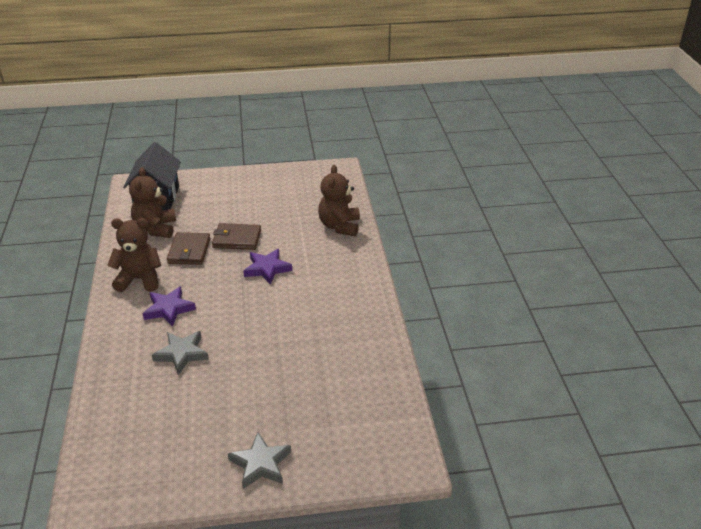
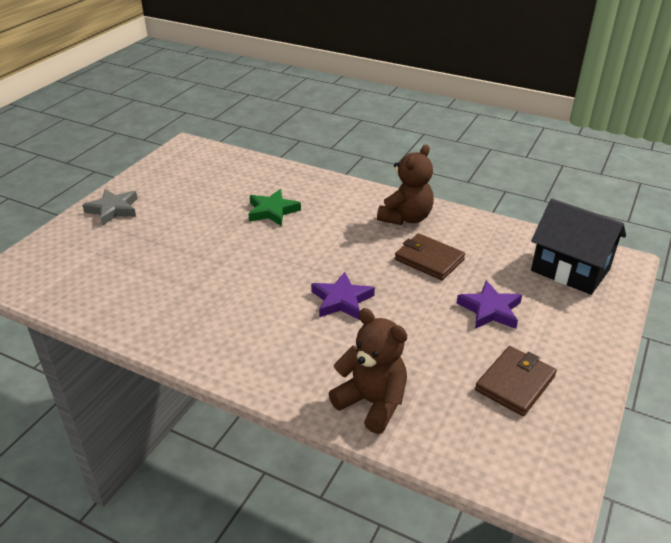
camera: 125 degrees right, 0 degrees up
brown teddy bear [129,167,176,238] -> none
purple star [142,286,196,327] -> purple star moved to [457,280,522,329]
grey star [152,331,209,375] -> green star [248,189,301,226]
brown wallet [212,223,261,250] -> brown wallet moved to [475,346,557,416]

